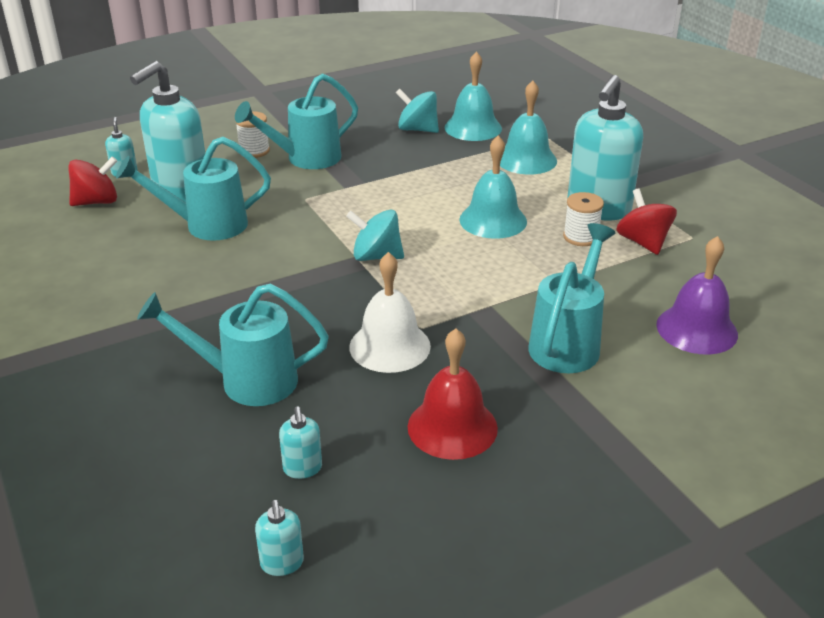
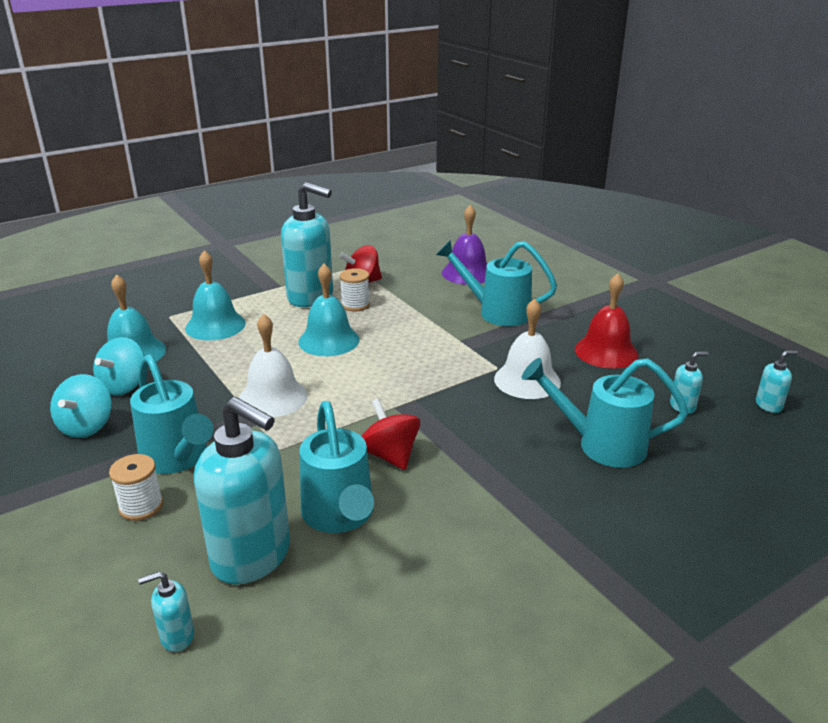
camera: 95 degrees left, 5 degrees down
red spinning top [68,156,117,206] -> red spinning top moved to [361,399,420,470]
turquoise watering can [137,284,329,406] -> turquoise watering can turned 105 degrees clockwise [522,358,688,468]
turquoise spinning top [346,209,404,261] -> turquoise spinning top moved to [50,374,112,438]
none -> white bell [239,314,308,417]

